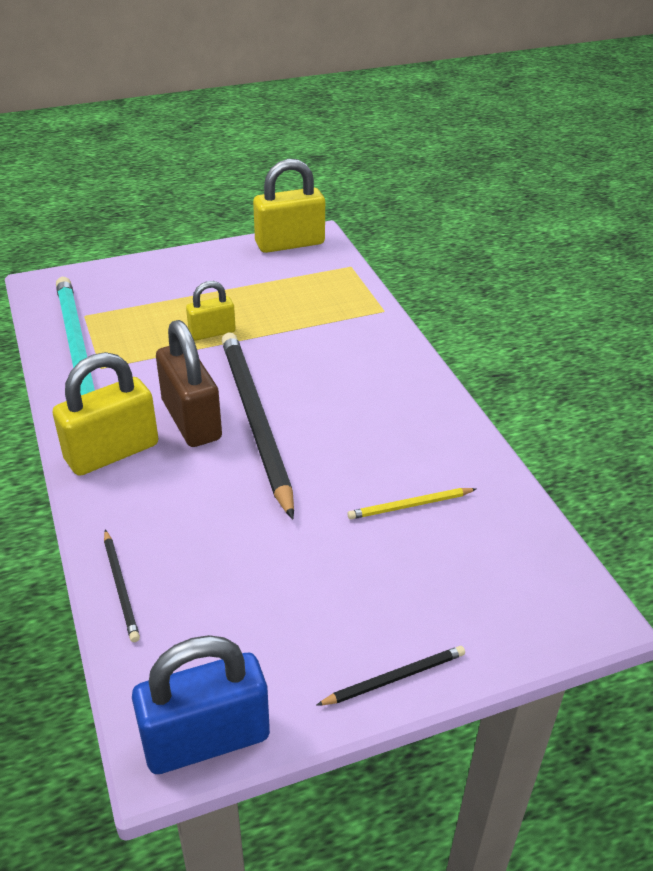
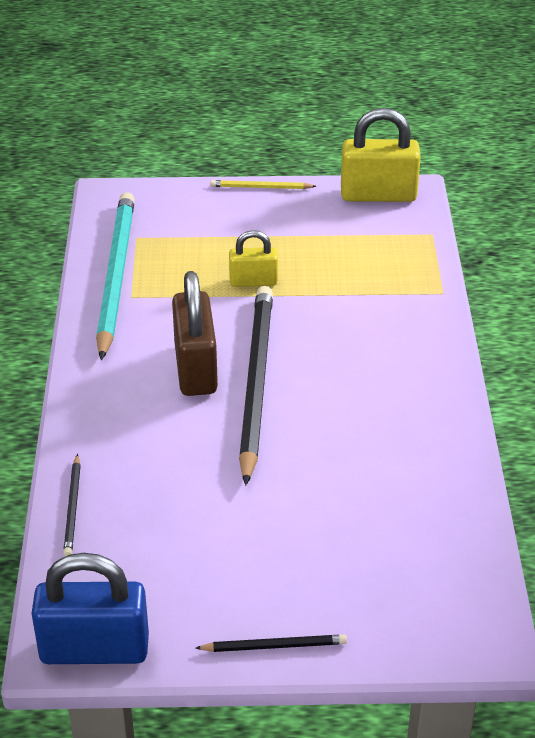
camera: 20 degrees right, 0 degrees up
yellow padlock [53,352,158,476] -> none
yellow pencil [348,488,476,519] -> yellow pencil moved to [210,180,316,189]

